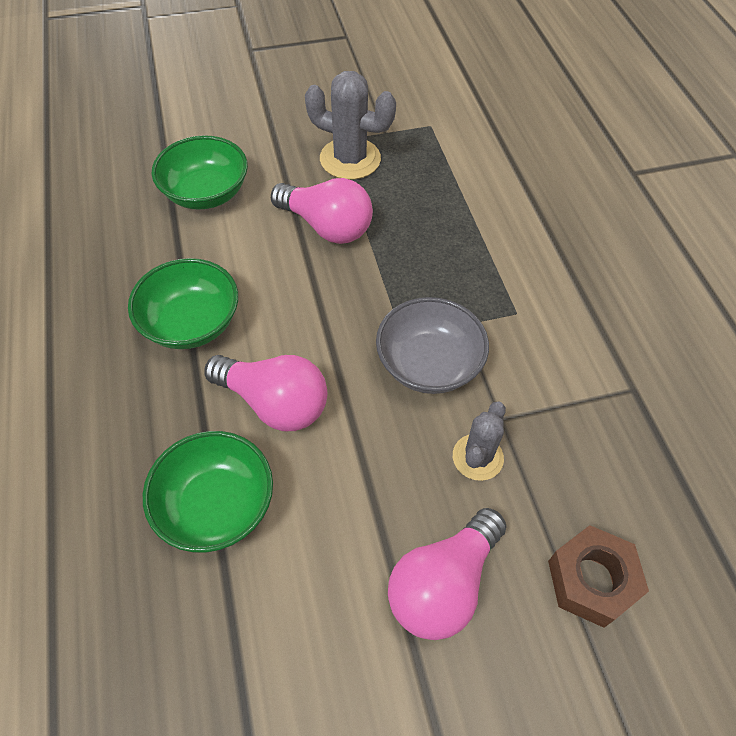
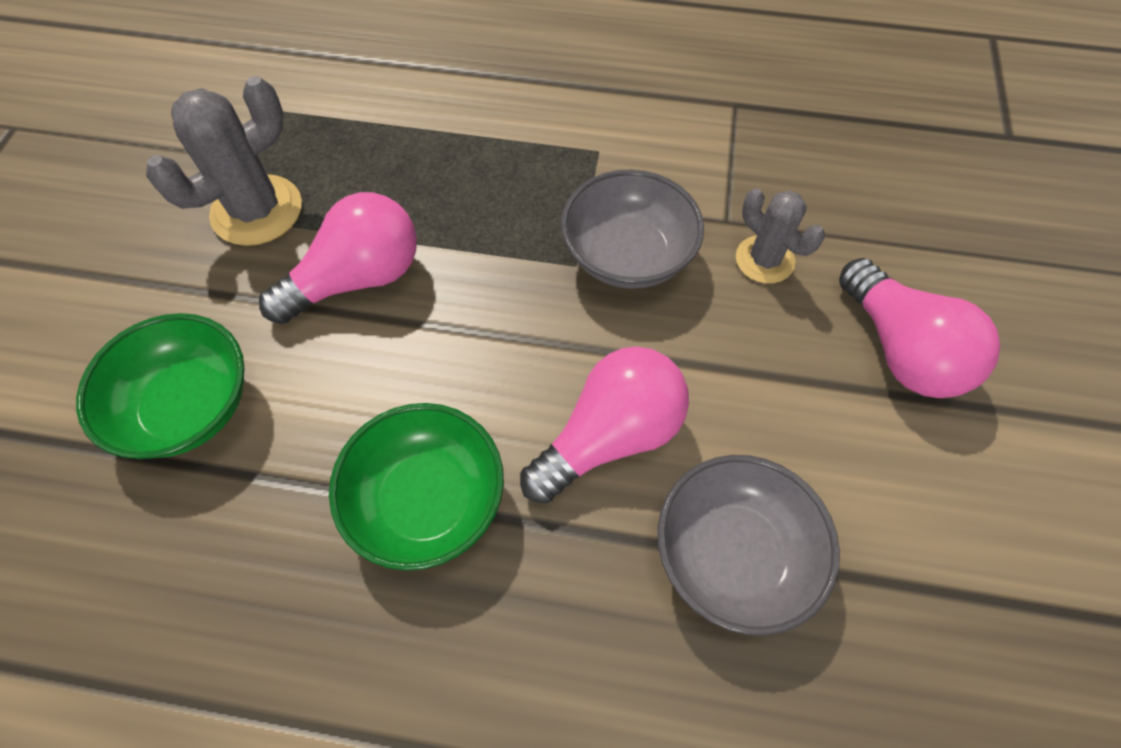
camera: 65 degrees left, 5 degrees up
green bowl [143,431,273,552] -> grey bowl [657,455,840,636]
brown nut [548,525,649,628] -> none

